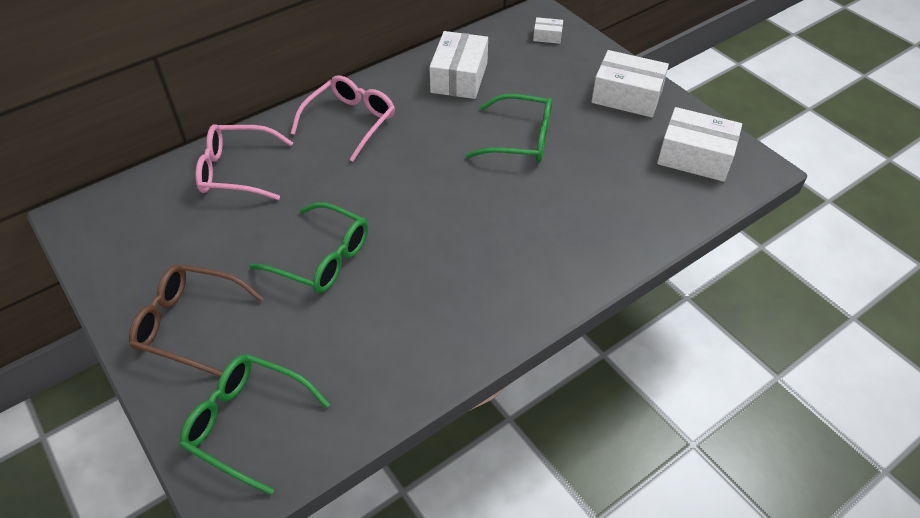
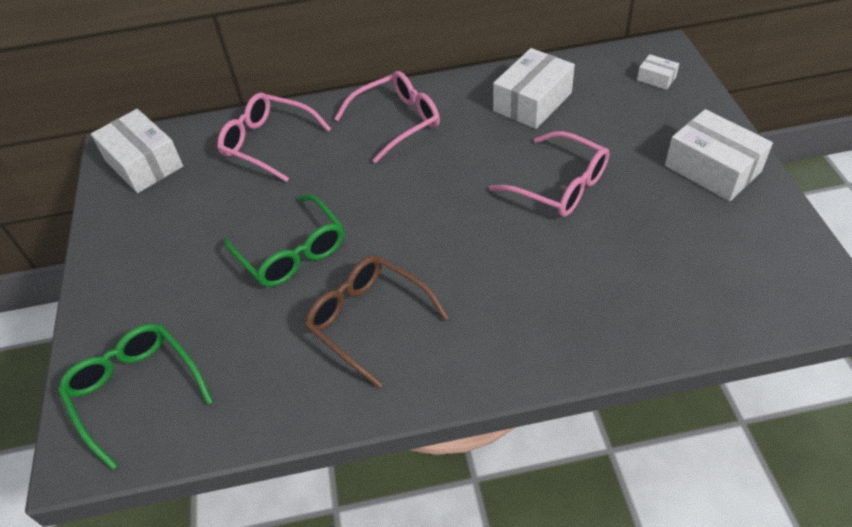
camera: 30 degrees right, 0 degrees up
brown glasses [129,264,263,377] -> brown glasses moved to [305,255,449,388]
green glasses [466,94,552,162] -> pink glasses [489,131,609,217]
white box [657,107,742,182] -> white box moved to [91,109,183,193]

